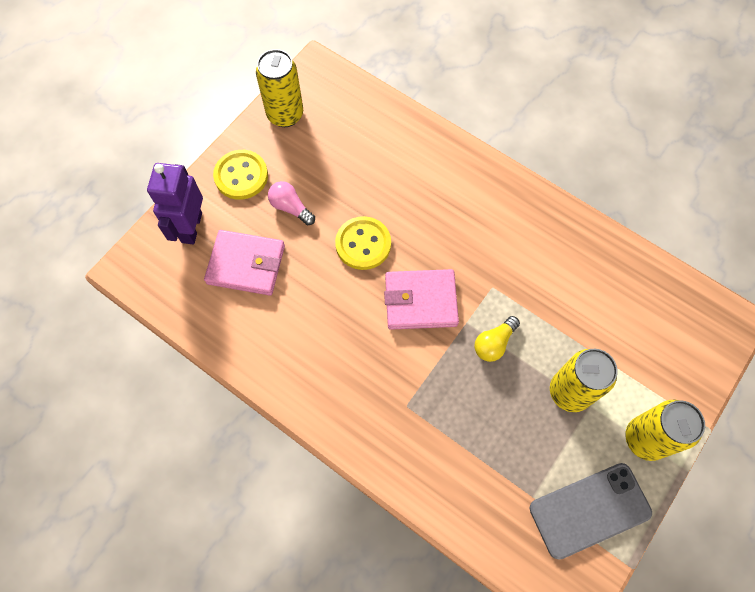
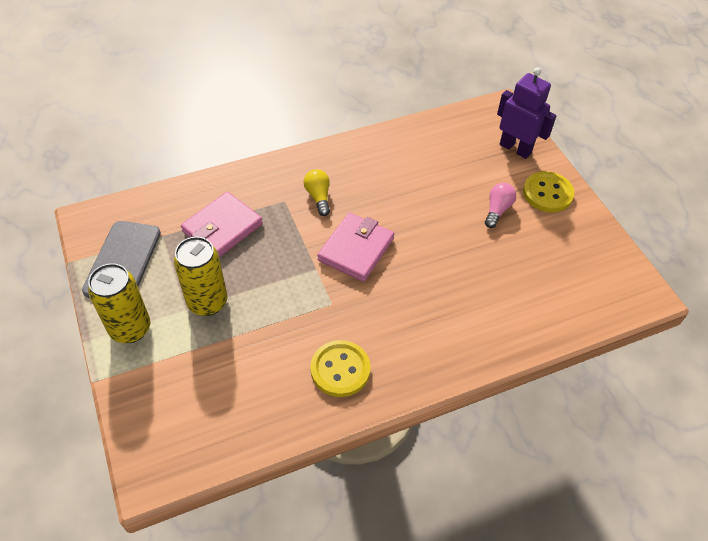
camera: 120 degrees right, 15 degrees down
pink wallet [204,230,285,296] -> pink wallet moved to [181,192,263,257]
yellow can [256,49,303,127] -> none
pink light bulb [268,181,315,225] -> pink light bulb turned 45 degrees counterclockwise [485,183,516,228]
yellow button [335,216,391,270] -> yellow button moved to [310,340,370,397]
yellow light bulb [475,316,520,362] -> yellow light bulb moved to [303,169,330,216]

